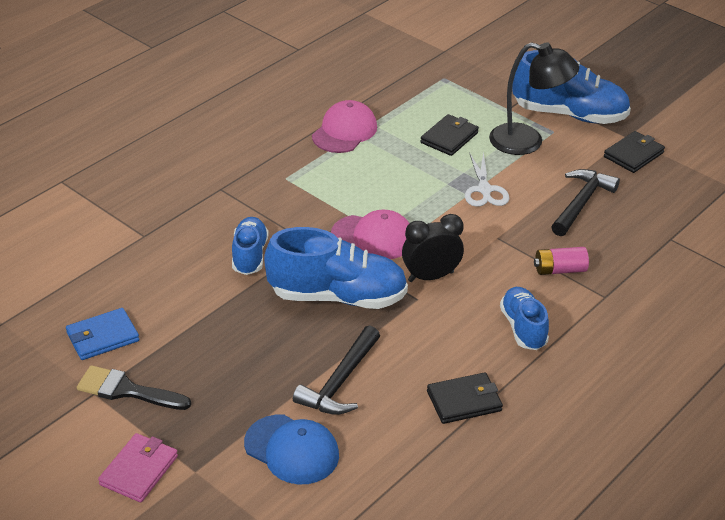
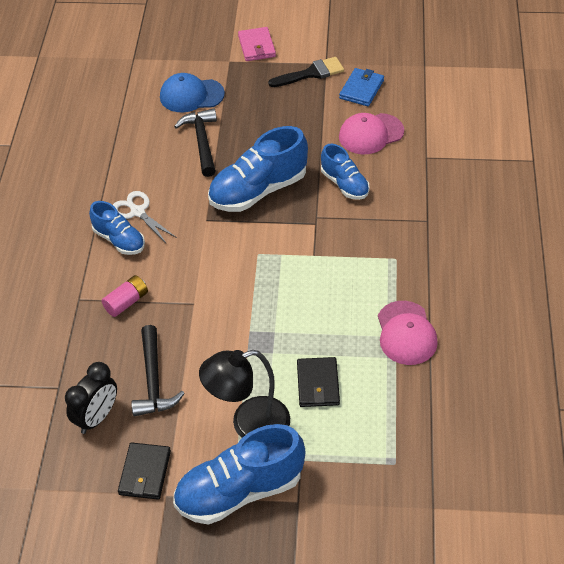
camera: 145 degrees right, 10 degrees up
pink cap [331,209,410,259] -> pink cap moved to [339,113,404,154]
black clock [402,214,464,282] -> black clock moved to [65,362,117,434]
black wallet [427,372,503,424] -> none
white scissors [465,151,509,207] -> white scissors moved to [113,191,177,243]

